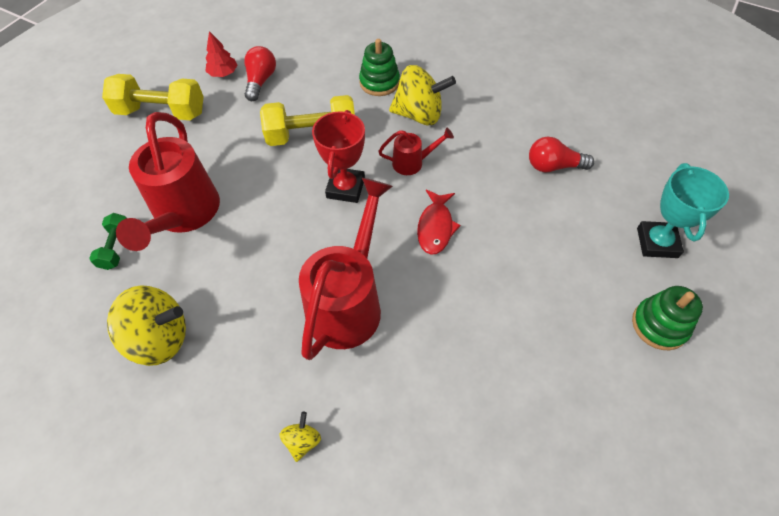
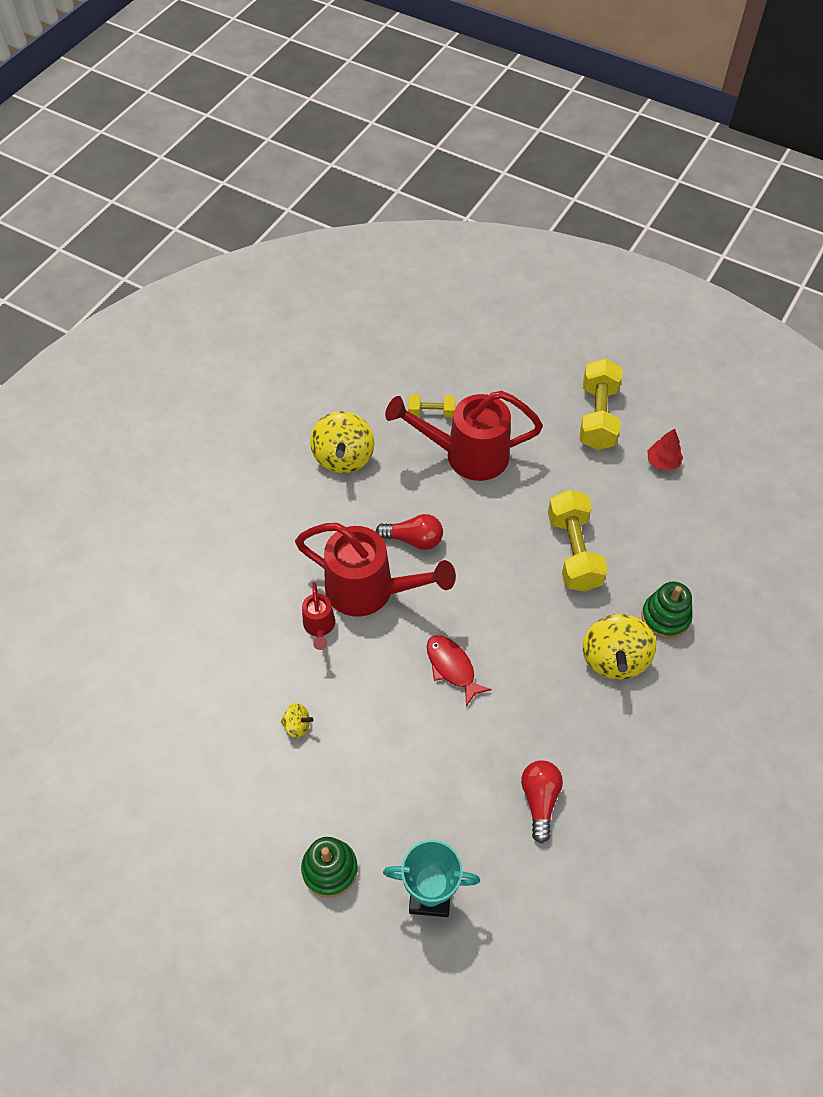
camera: 90 degrees right, 0 degrees up
green dumbbell [89,213,127,270] -> yellow dumbbell [408,394,456,417]
red light bulb [244,46,276,101] -> red light bulb moved to [376,514,443,550]
yellow spinning top [280,412,321,462] -> yellow spinning top moved to [280,703,314,738]
red trophy [312,110,365,203] -> none
red watering can [378,127,454,175] -> red watering can moved to [302,582,335,650]
red fish [417,189,461,255] -> red fish turned 45 degrees clockwise [427,635,492,707]

